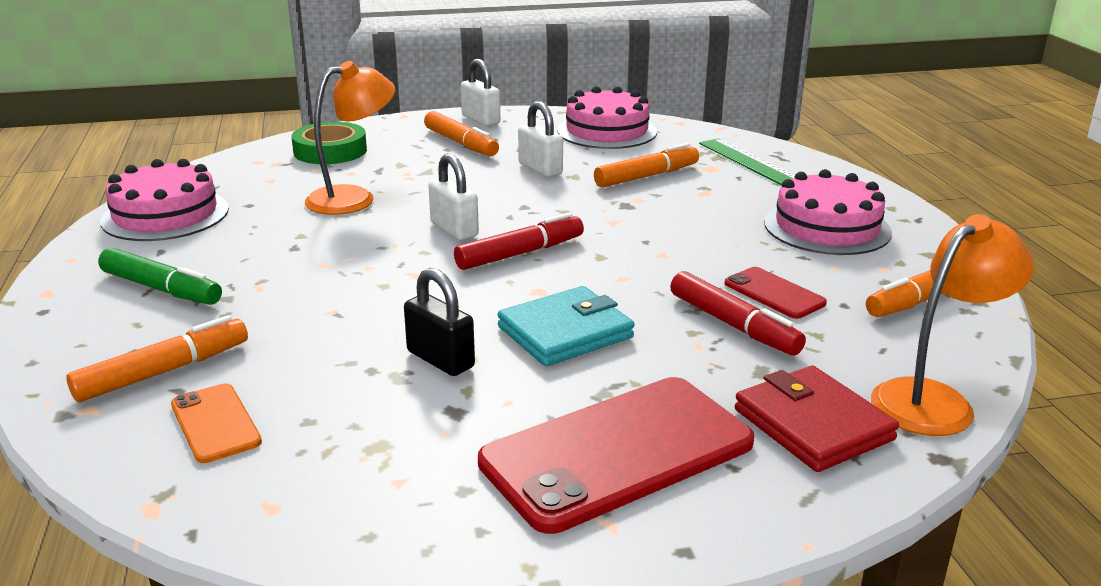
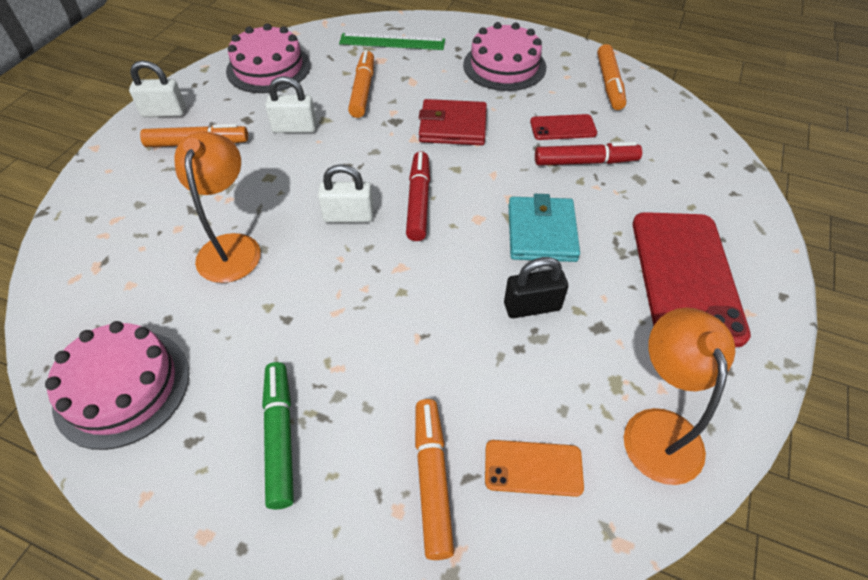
camera: 55 degrees left, 25 degrees up
green marker [98,248,222,305] -> green marker turned 75 degrees counterclockwise [262,362,294,509]
green tape [291,122,367,164] -> none
red wallet [735,366,899,472] -> red wallet moved to [419,99,487,145]
orange lamp [871,214,1034,436] -> orange lamp moved to [624,308,735,485]

